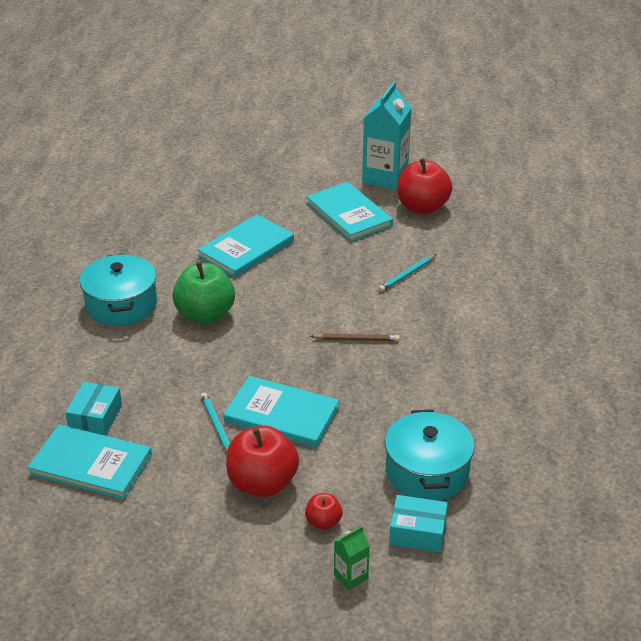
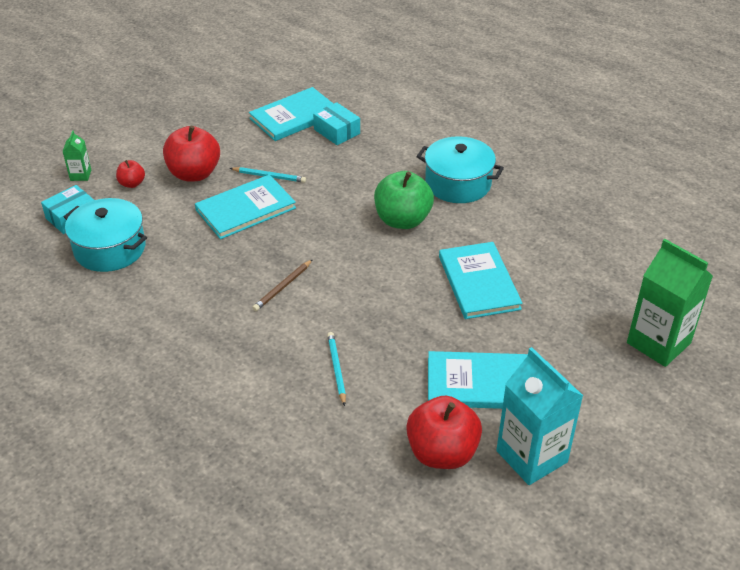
camera: 125 degrees right, 5 degrees up
none -> green carton [627,239,713,367]

